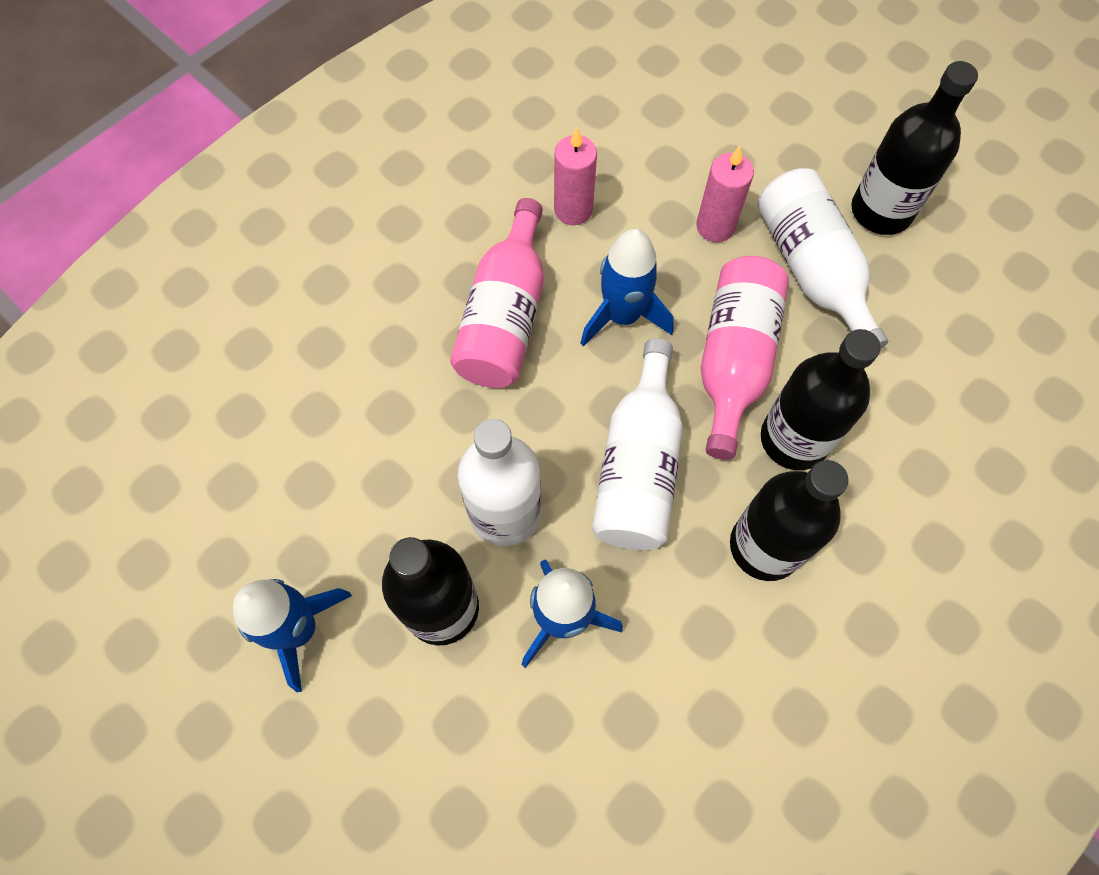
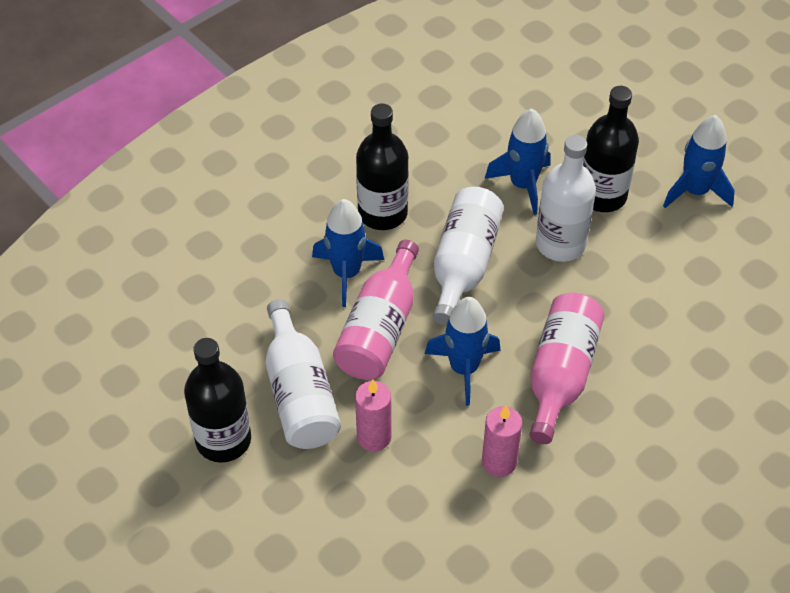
camera: 175 degrees left, 15 degrees down
black bottle [761,329,881,470] -> blue rocket [312,199,384,307]

